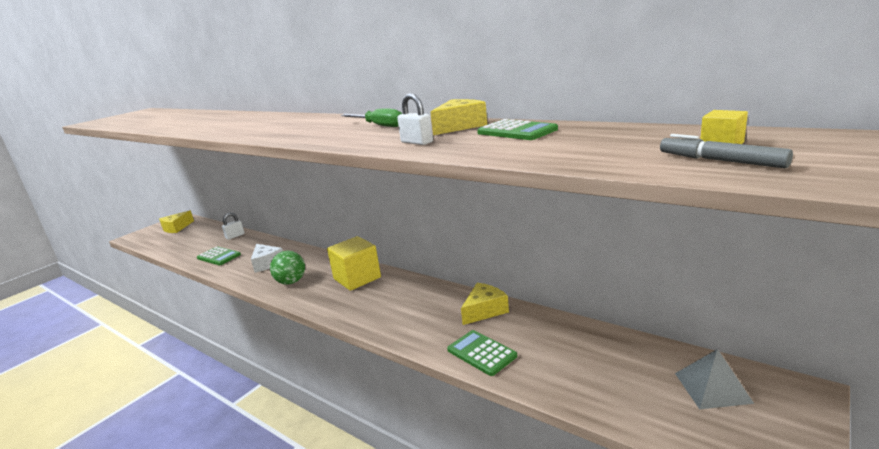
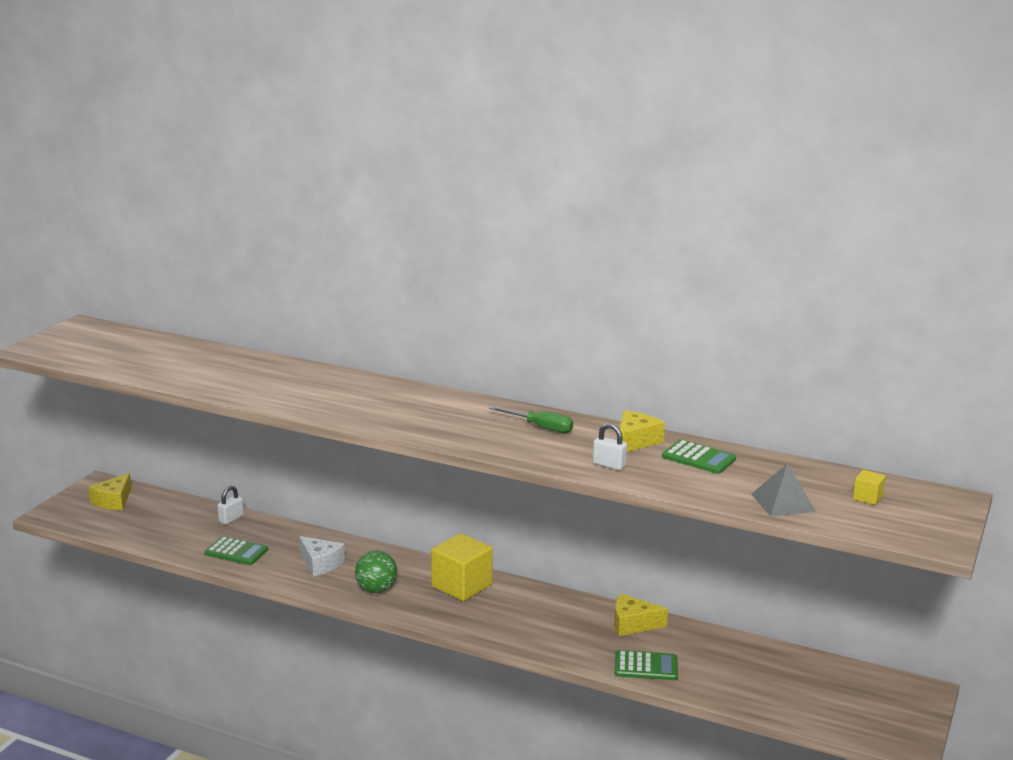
camera: 15 degrees left, 0 degrees up
green calculator [447,330,517,376] -> green calculator turned 150 degrees clockwise [614,650,678,680]
yellow cheese [461,283,509,325] -> yellow cheese turned 120 degrees counterclockwise [614,594,668,636]
grey marker [660,134,793,168] -> none
grey pyramid [675,349,754,409] -> grey pyramid moved to [752,463,816,517]

